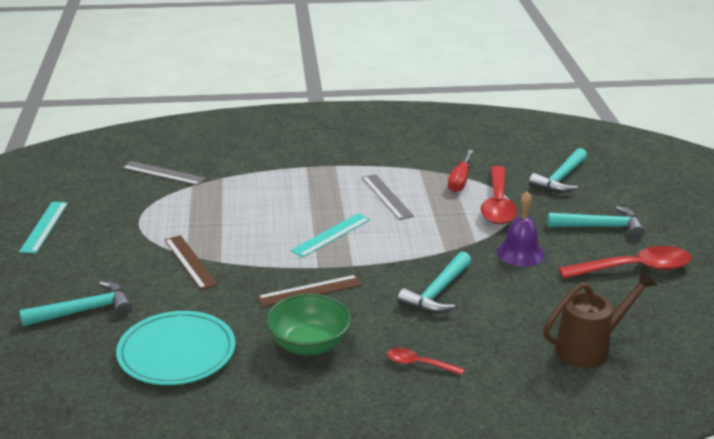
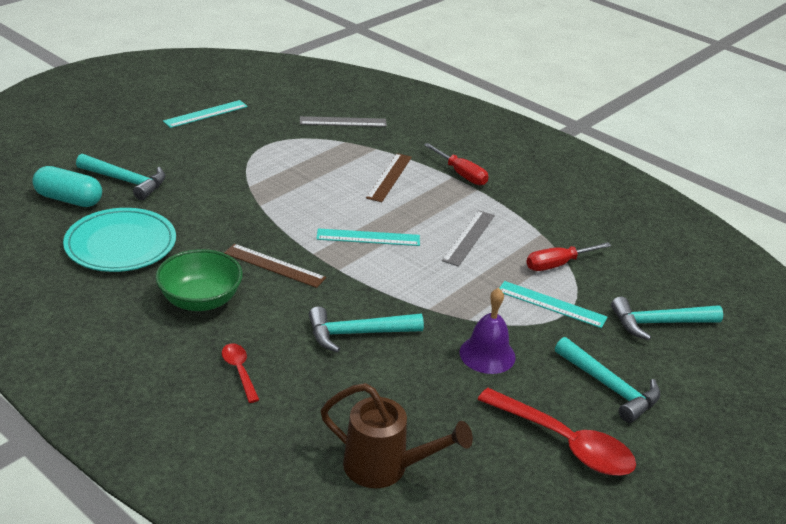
camera: 45 degrees right, 5 degrees up
grey ruler [122,161,206,185] -> grey ruler turned 75 degrees counterclockwise [300,116,387,127]
brown ruler [165,235,218,290] -> brown ruler moved to [366,153,412,202]
red spoon [481,166,517,224] -> turquoise ruler [499,281,607,328]
none -> turquoise capsule [32,166,102,207]
none -> red screwdriver [424,143,488,185]

